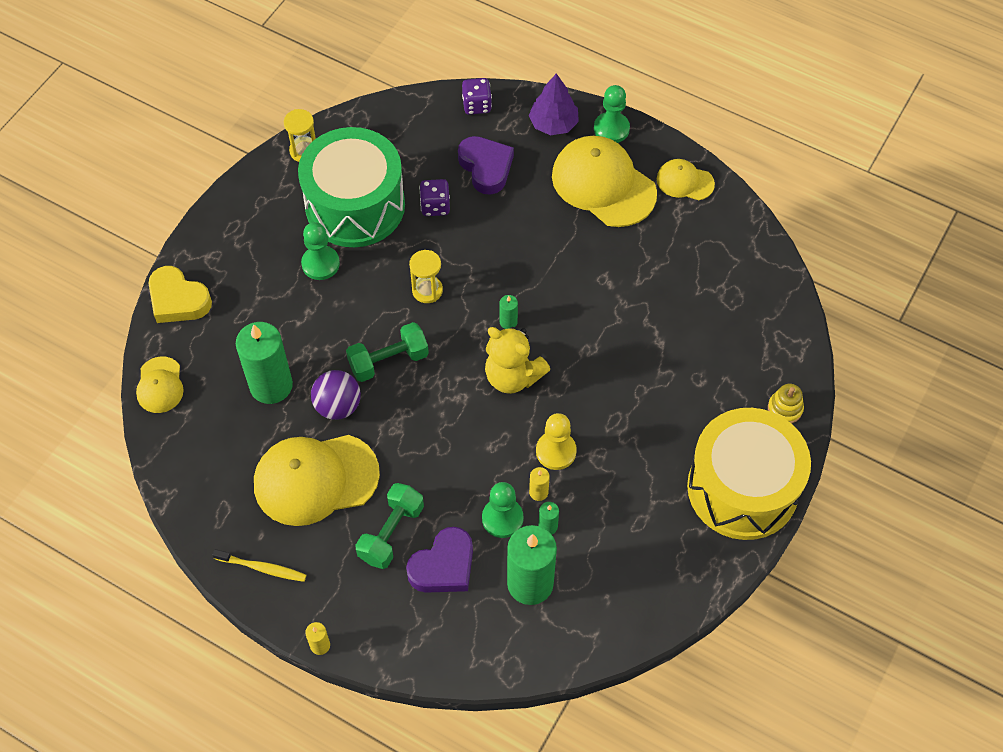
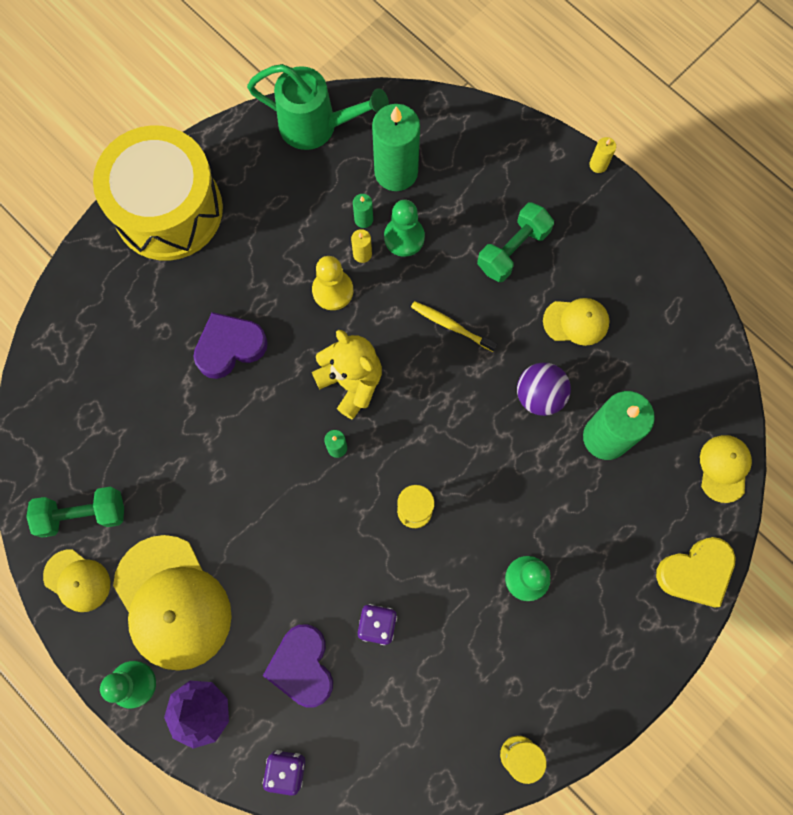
camera: 165 degrees left, 15 degrees up
yellow heart [148,266,212,323] -> yellow heart turned 105 degrees clockwise [656,537,736,607]
yellow toothbrush [212,549,306,582] -> yellow toothbrush moved to [411,301,497,352]
yellow cap [254,435,380,526] -> yellow cap [543,298,609,346], size x0.52
green drum [298,127,405,247] -> none
green dumbbell [346,322,429,382] -> green dumbbell moved to [26,487,124,538]
purple heart [406,527,473,593] -> purple heart moved to [193,312,268,379]
yellow stacking toy [768,384,804,424] -> none
none -> green watering can [247,64,389,150]

